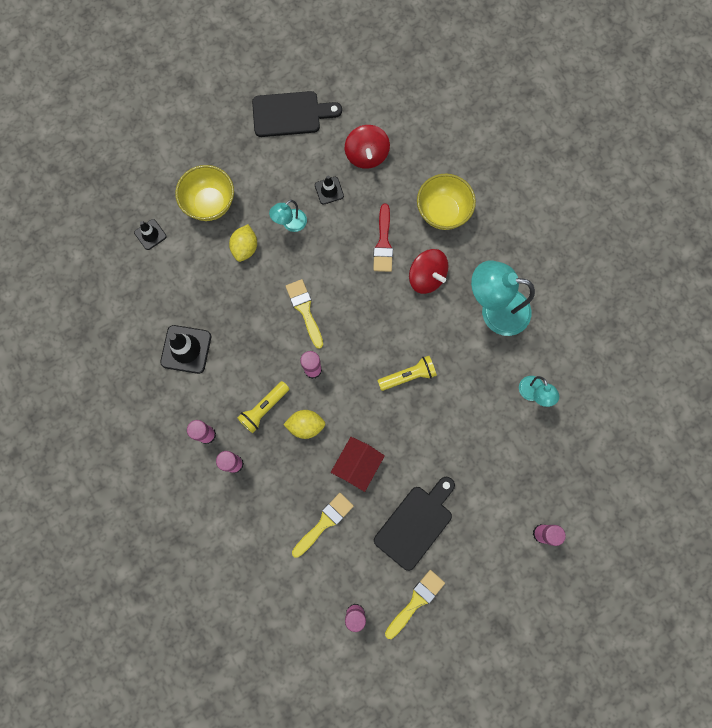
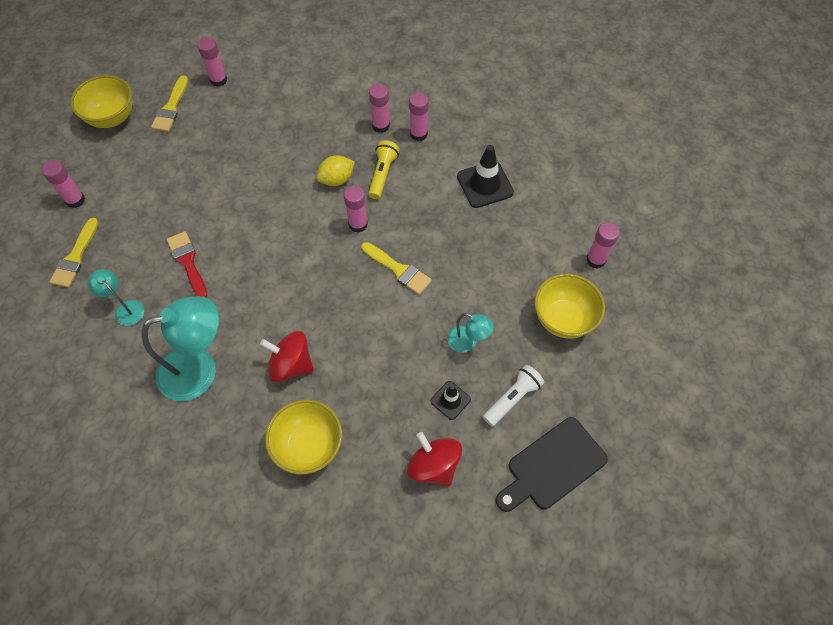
camera: 150 degrees right, 15 degrees down
black traffic cone [134,219,167,250] -> pink glue stick [586,222,620,269]
yellow lemon [229,224,257,262] -> none
turquoise lamp [269,200,307,232] -> turquoise lamp turned 105 degrees clockwise [447,313,494,353]
yellow brush [292,493,354,558] -> yellow brush moved to [49,218,98,288]
red house [331,437,385,492] -> none
red brush [373,204,393,272] -> red brush moved to [167,231,208,298]
black cutting board [374,477,455,571] -> none
yellow flashlight [377,356,437,391] -> none
none -> yellow bowl [70,75,133,128]
none -> white flashlight [483,365,544,426]

